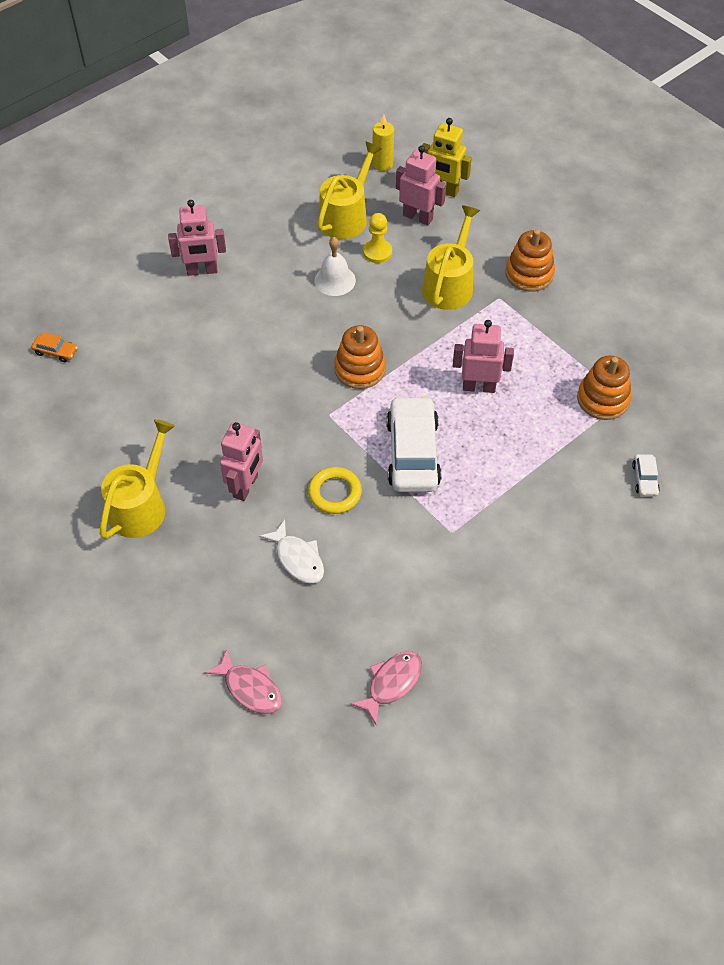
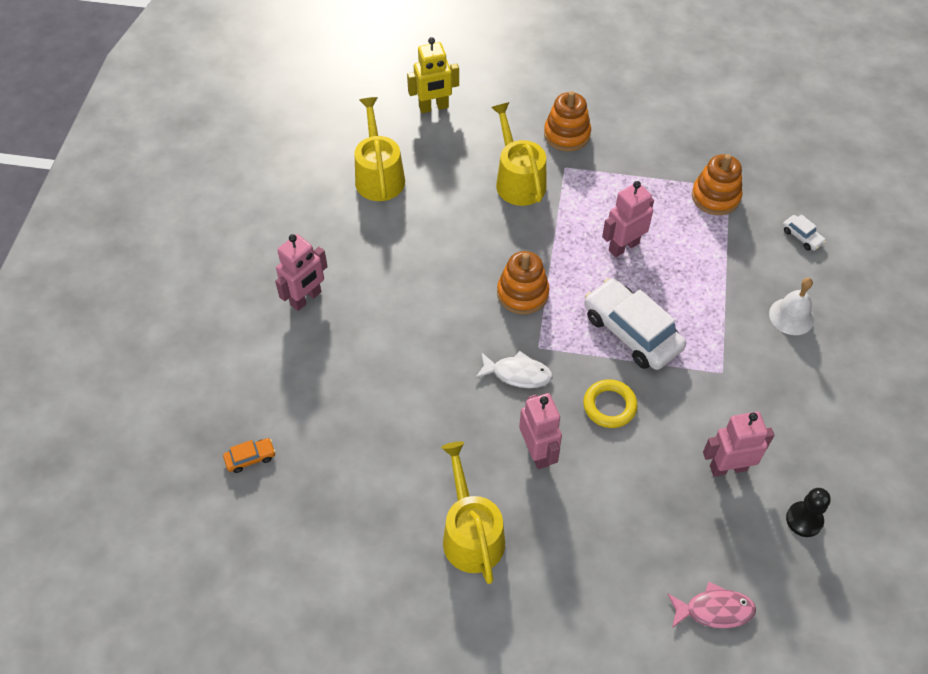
camera: 40 degrees left, 0 degrees up
white fish [259,520,324,584] -> white fish moved to [475,351,553,388]
white bell [315,237,356,296] -> white bell moved to [769,278,814,335]
pink fish [350,651,422,725] -> black pawn [786,488,831,537]
yellow pawn [363,213,392,263] -> none
yellow candle [372,114,394,171] -> none
pink robot [396,145,446,225] -> pink robot moved to [703,412,774,477]

